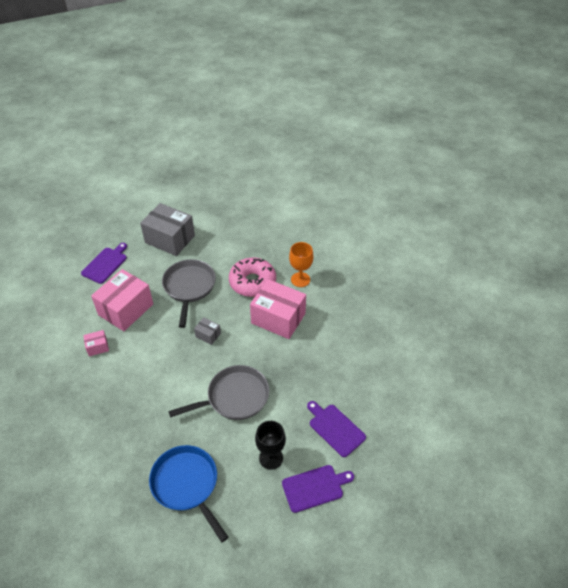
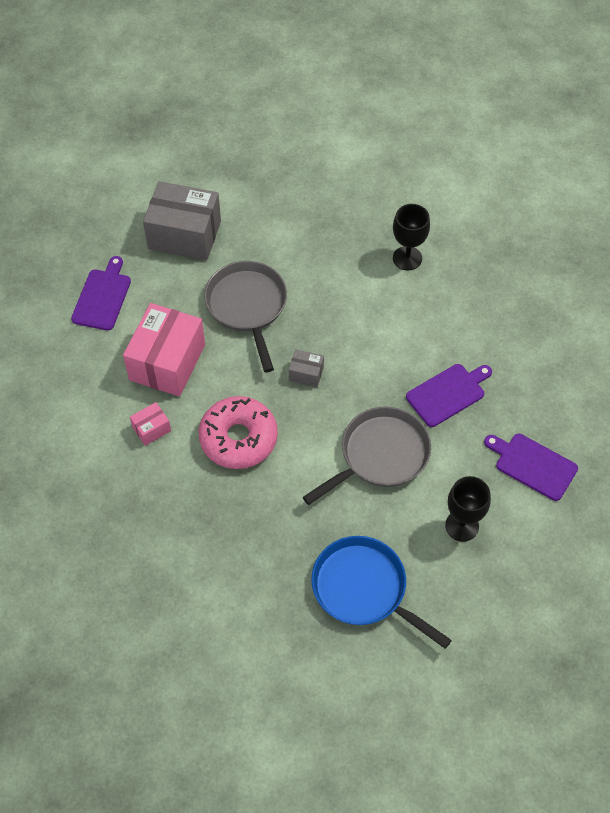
camera: 15 degrees left, 10 degrees up
pink donut [229,258,276,297] -> pink donut moved to [199,396,278,469]
pink box [250,279,306,339] -> none
purple cutting board [282,465,354,513] -> purple cutting board moved to [406,364,492,427]
orange goblet [289,242,314,287] -> black goblet [393,204,430,270]

